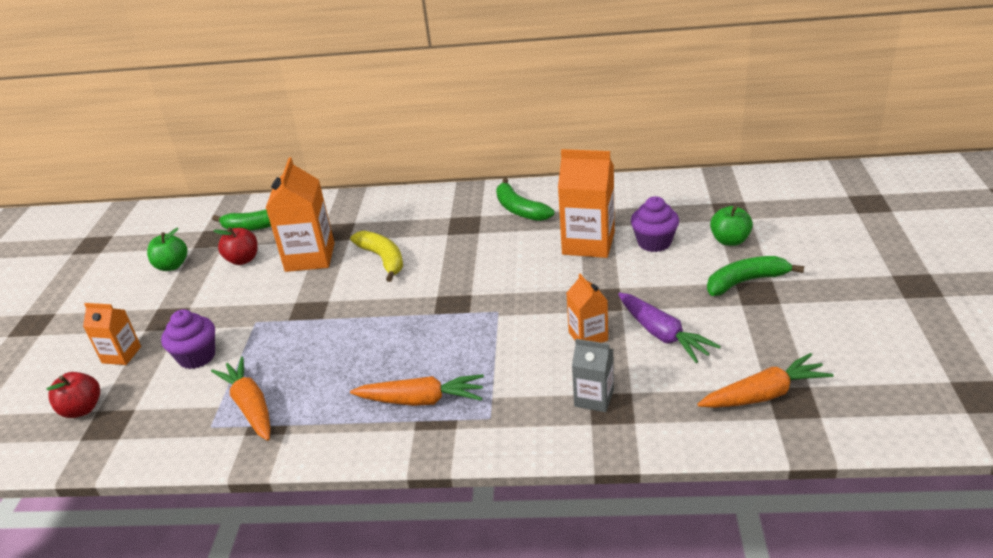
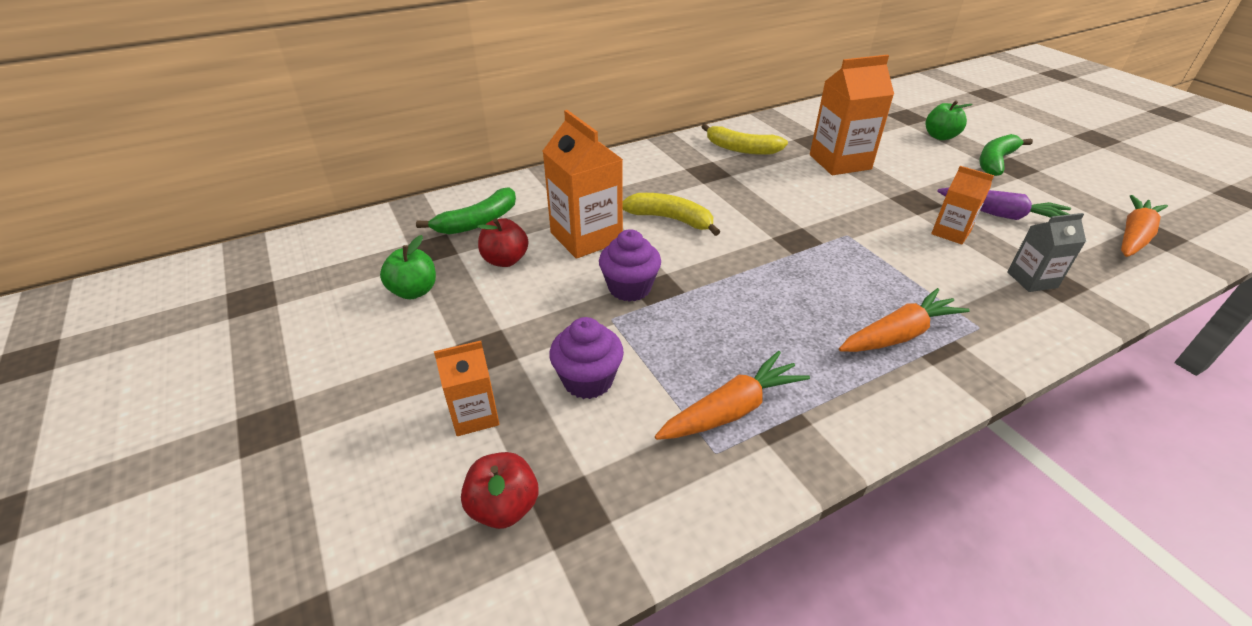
camera: 35 degrees left, 5 degrees up
orange carrot [211,356,270,441] -> orange carrot turned 120 degrees clockwise [655,351,810,440]
green banana [496,178,554,221] -> yellow banana [702,124,788,155]
purple cupcake [631,196,679,252] -> purple cupcake moved to [599,229,661,302]

